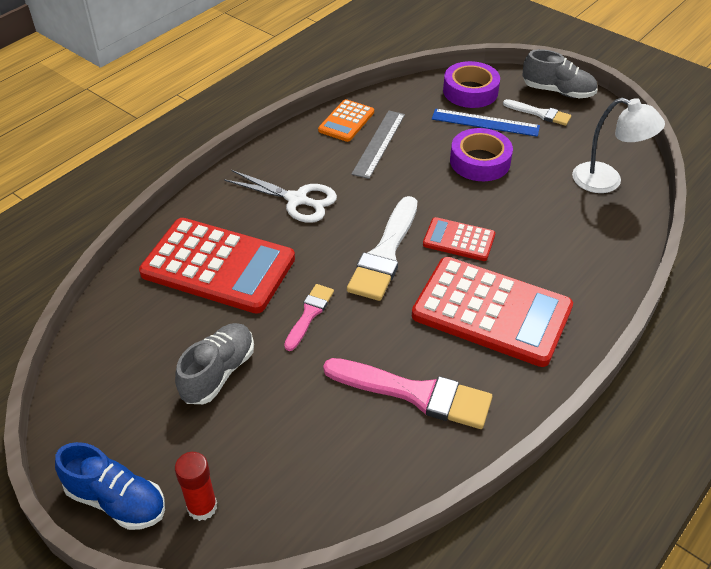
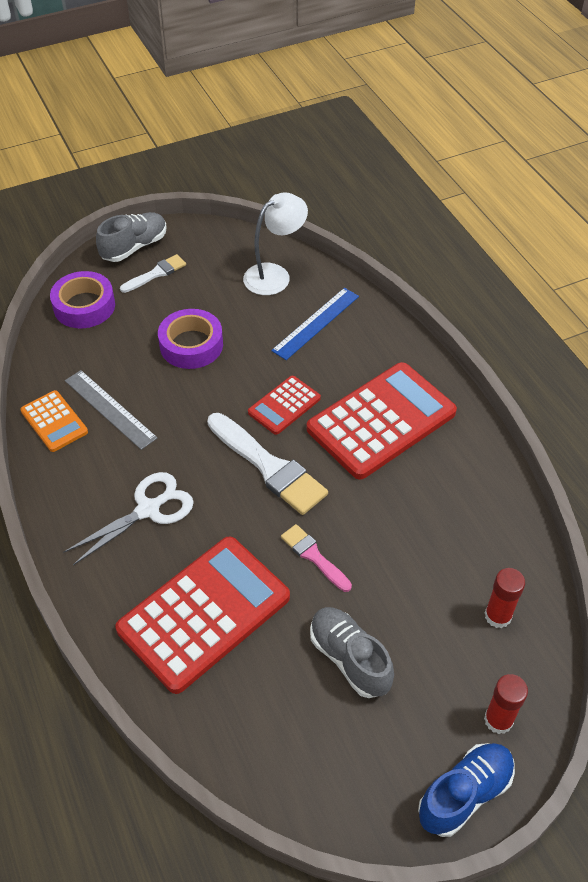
camera: 65 degrees left, 5 degrees up
pink brush [323,358,492,429] -> none
blue ruler [432,109,540,137] -> blue ruler moved to [271,288,359,360]
none -> red glue stick [485,568,525,628]

